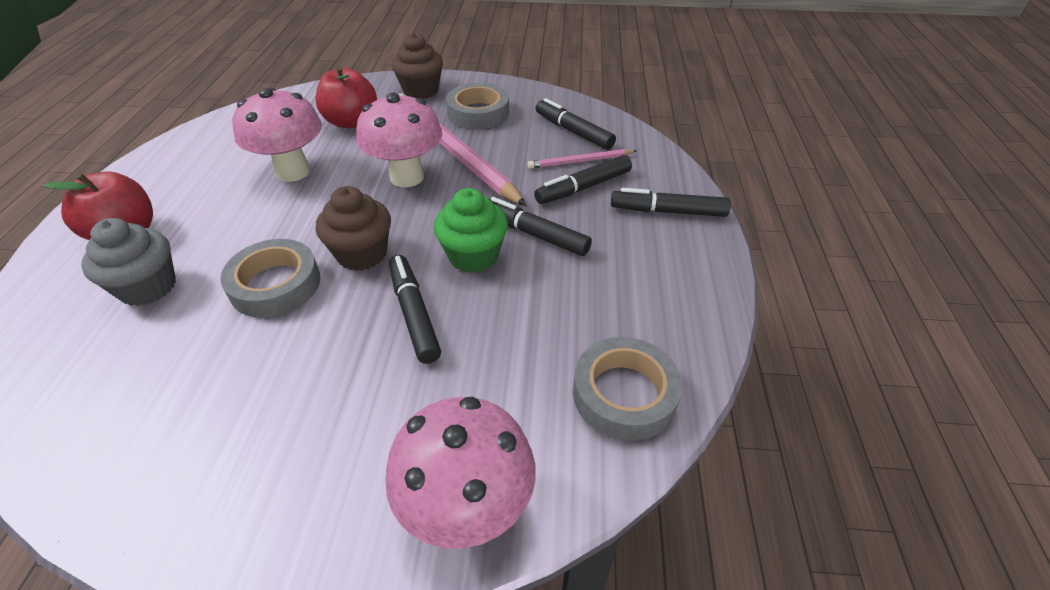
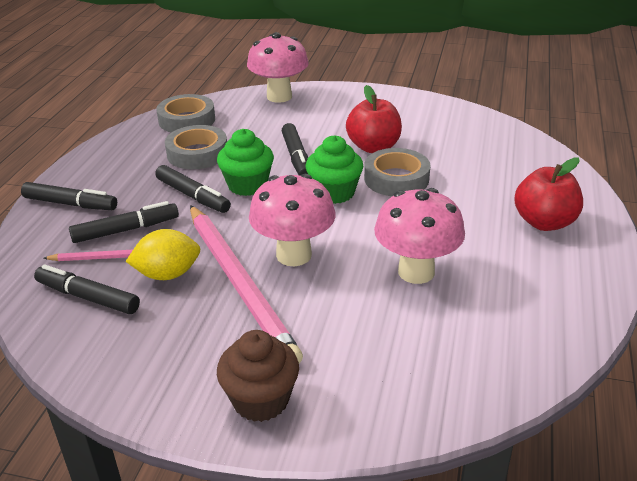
camera: 170 degrees left, 10 degrees down
grey cupcake [81,218,176,306] -> none
red apple [315,66,377,128] -> red apple moved to [346,85,402,153]
brown cupcake [316,186,391,271] -> green cupcake [306,135,363,204]
grey tape [446,83,509,129] -> grey tape moved to [165,125,227,169]
black marker [536,98,616,150] -> black marker turned 150 degrees clockwise [34,264,140,314]
none -> yellow lemon [126,229,201,280]

